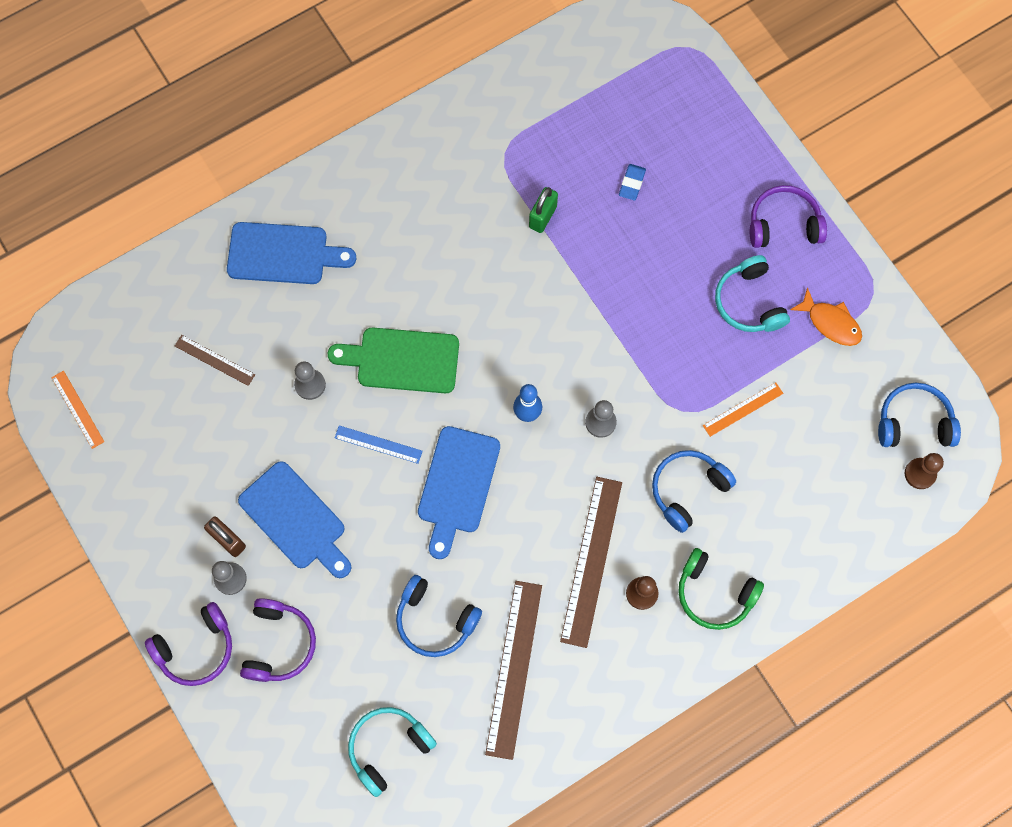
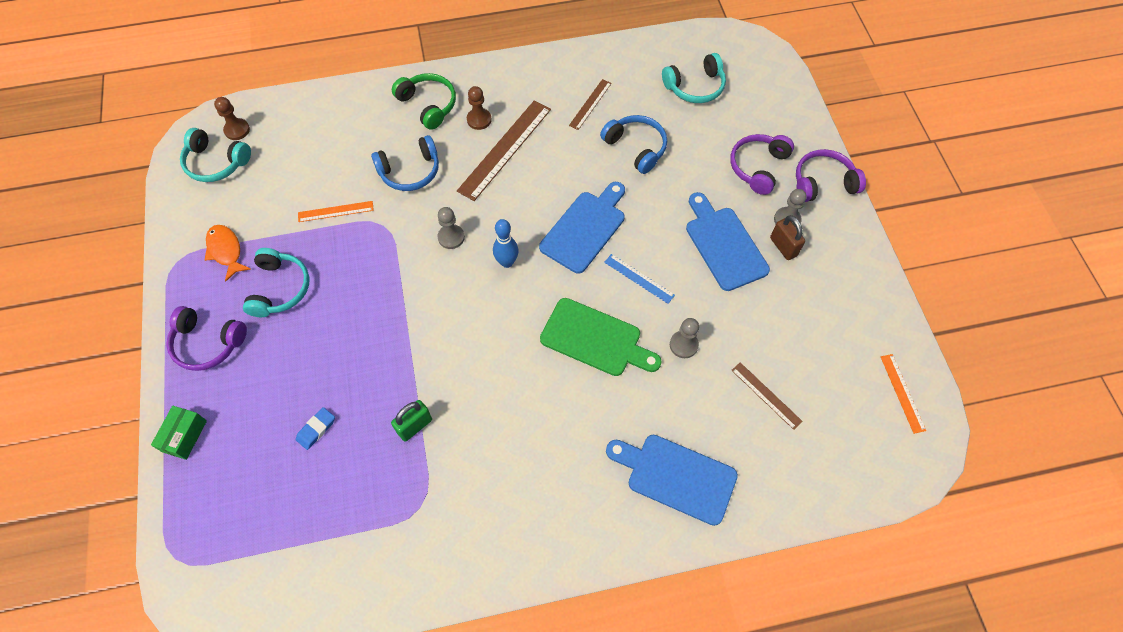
camera: 160 degrees left, 10 degrees down
brown ruler [485,581,542,760] -> brown ruler [569,79,612,130], size x0.53
blue headphones [878,383,961,447] -> turquoise headphones [180,128,251,182]
none -> green box [151,406,207,460]

